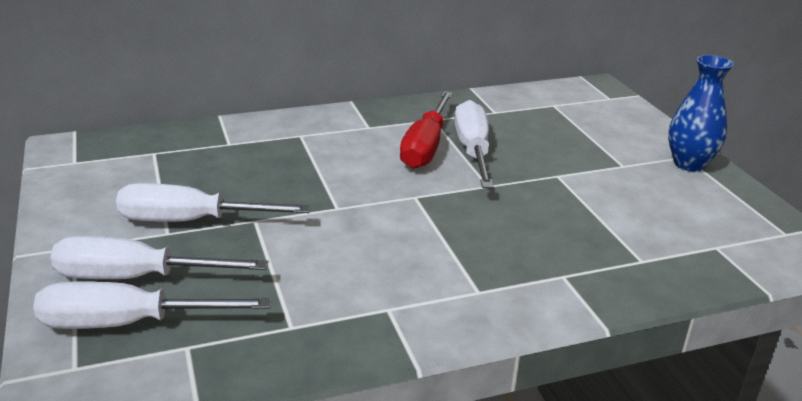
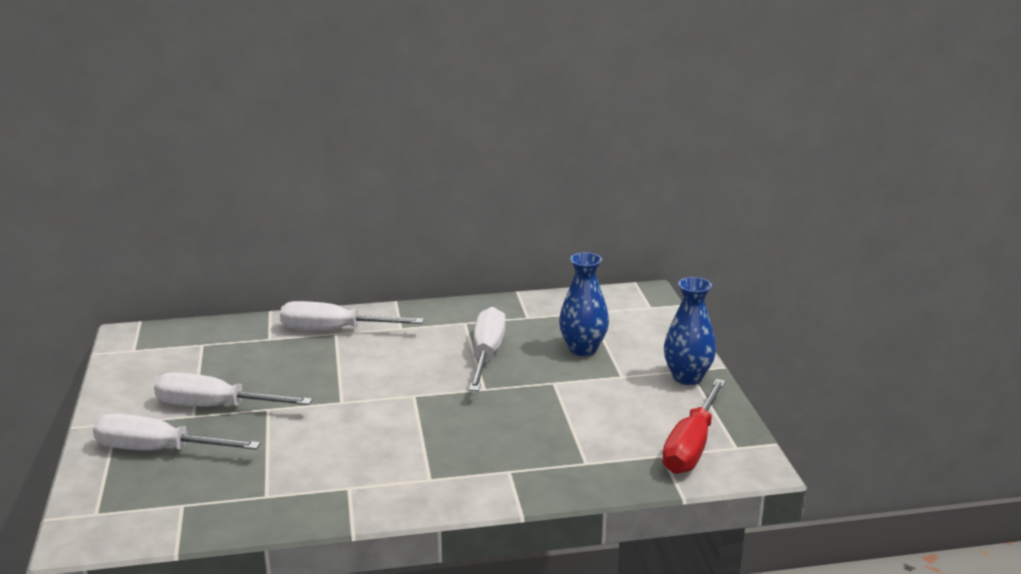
camera: 10 degrees right, 5 degrees down
white screwdriver [33,282,271,329] -> white screwdriver moved to [280,301,424,330]
red screwdriver [400,91,453,169] -> red screwdriver moved to [662,379,726,474]
none -> blue vase [559,252,609,356]

